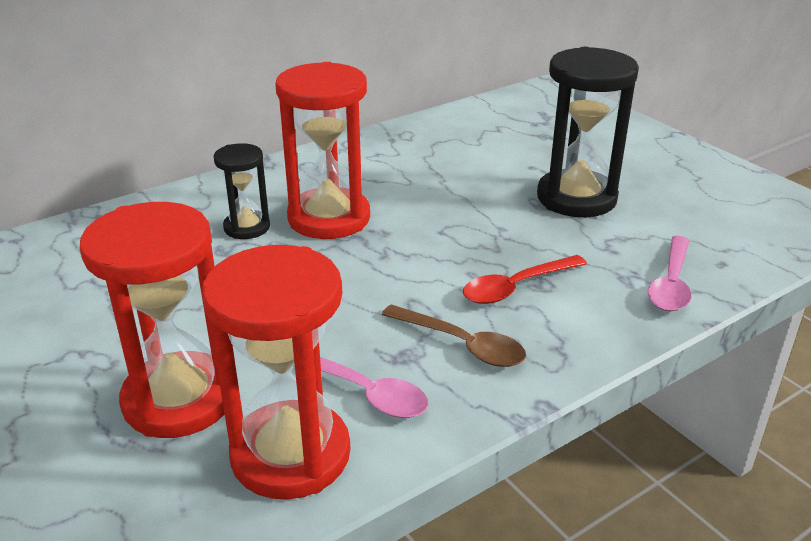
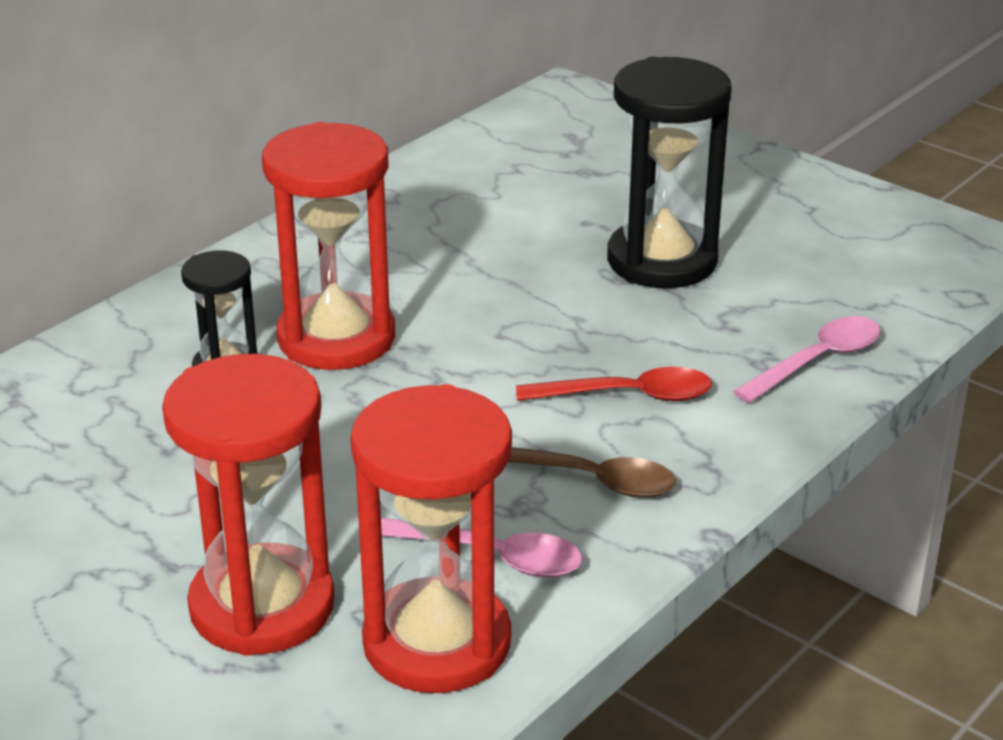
camera: 15 degrees left, 0 degrees up
red spoon [463,255,587,304] -> red spoon turned 135 degrees counterclockwise [516,367,712,401]
pink spoon [648,236,691,311] -> pink spoon turned 135 degrees counterclockwise [733,316,880,403]

